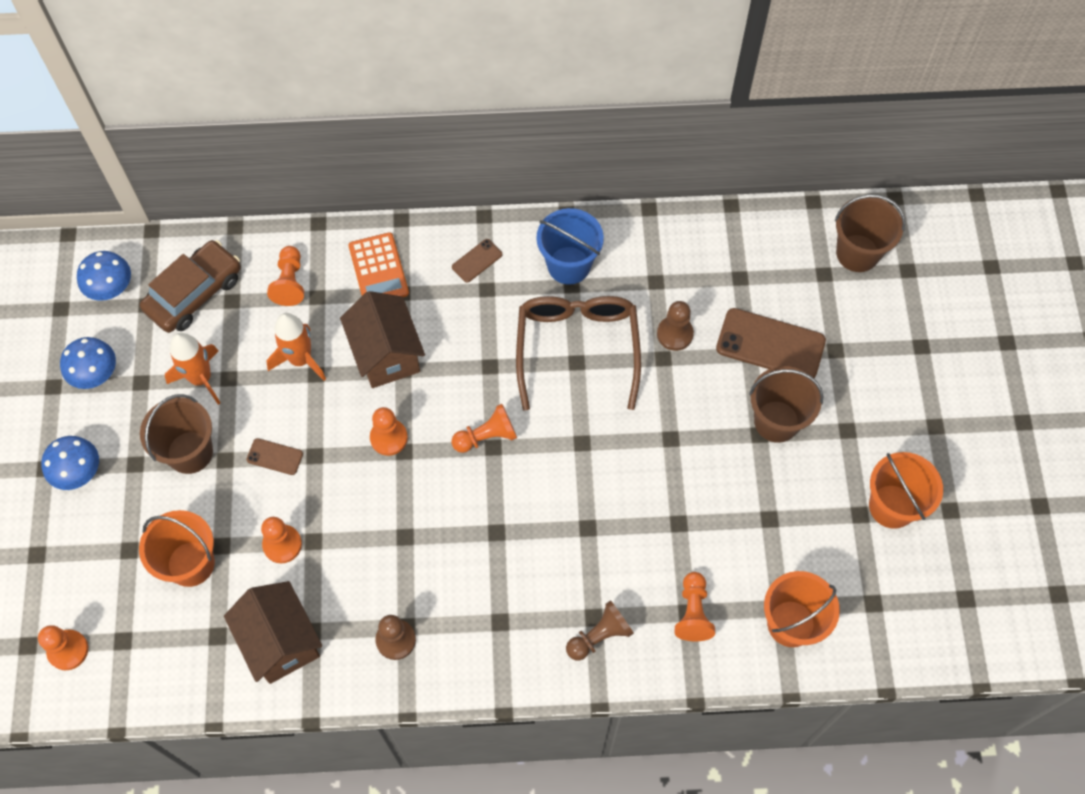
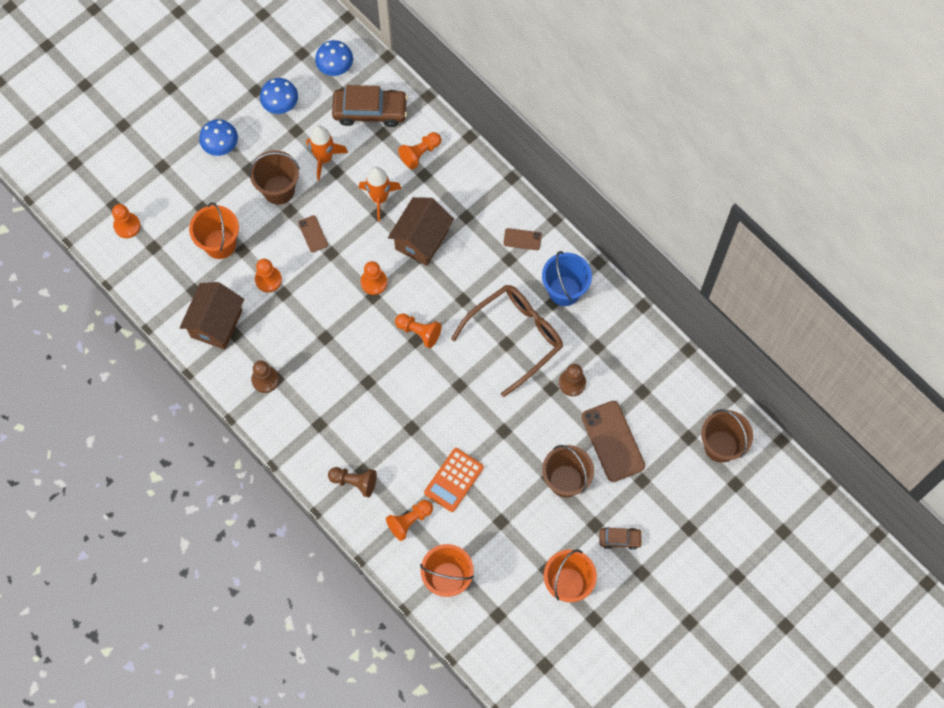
camera: 50 degrees right, 5 degrees up
orange calculator [348,232,409,297] -> orange calculator moved to [424,448,484,512]
none -> brown car [599,527,642,550]

